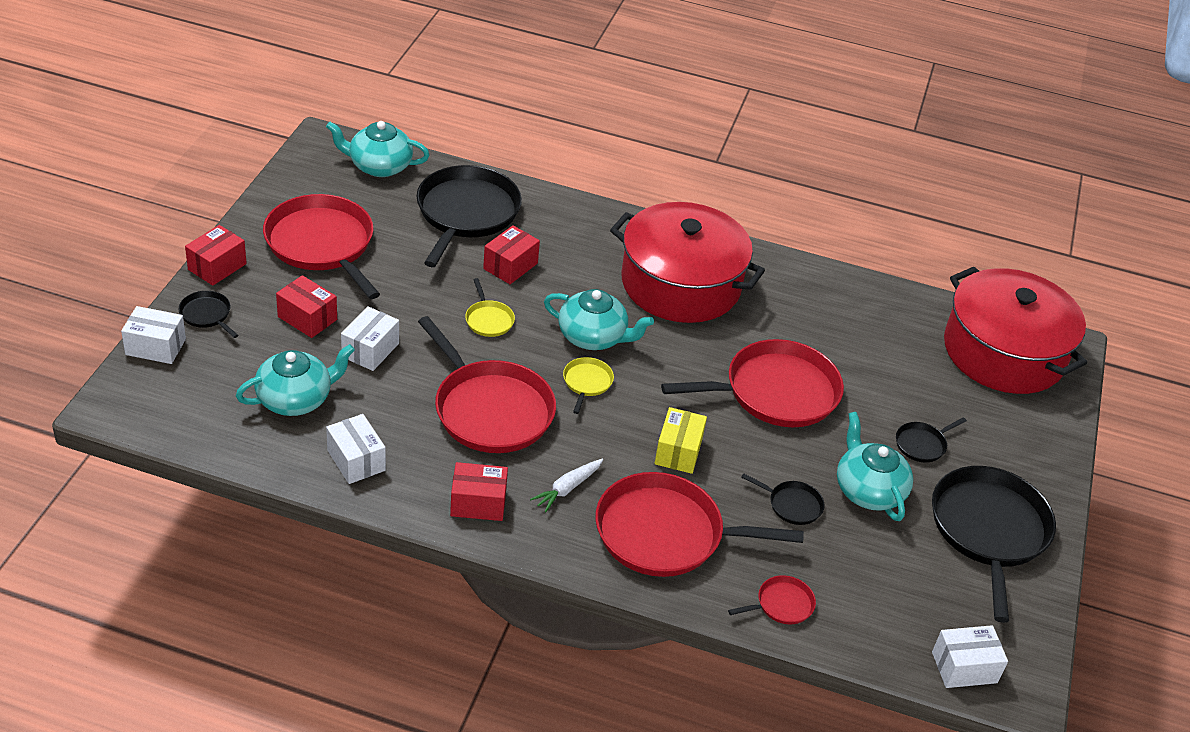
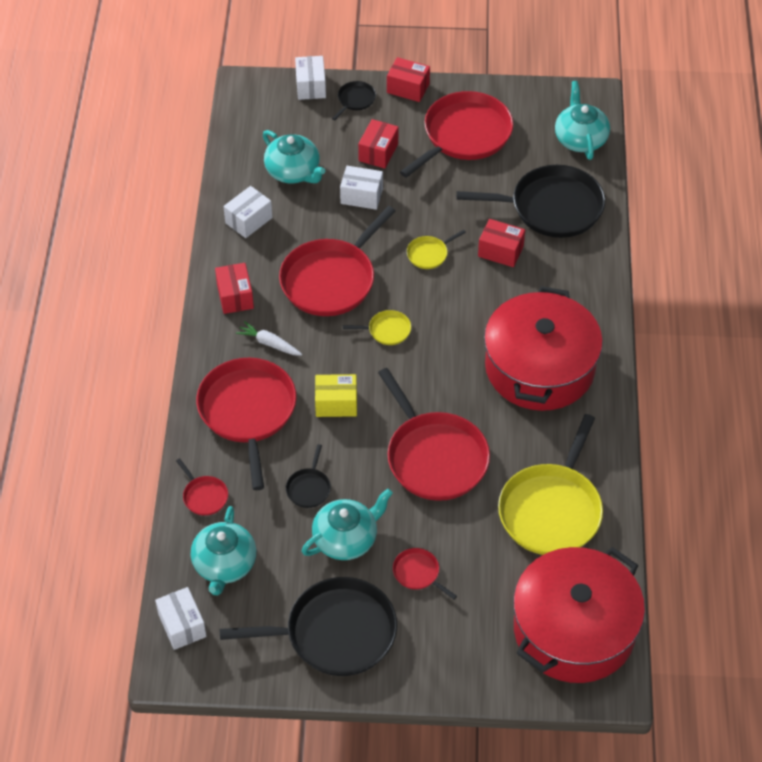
camera: 80 degrees right, 10 degrees up
turquoise teapot [544,289,654,350] -> turquoise teapot moved to [191,506,257,596]
black pan [896,417,967,463] -> red pan [393,548,457,599]
none -> yellow pan [498,414,603,555]

